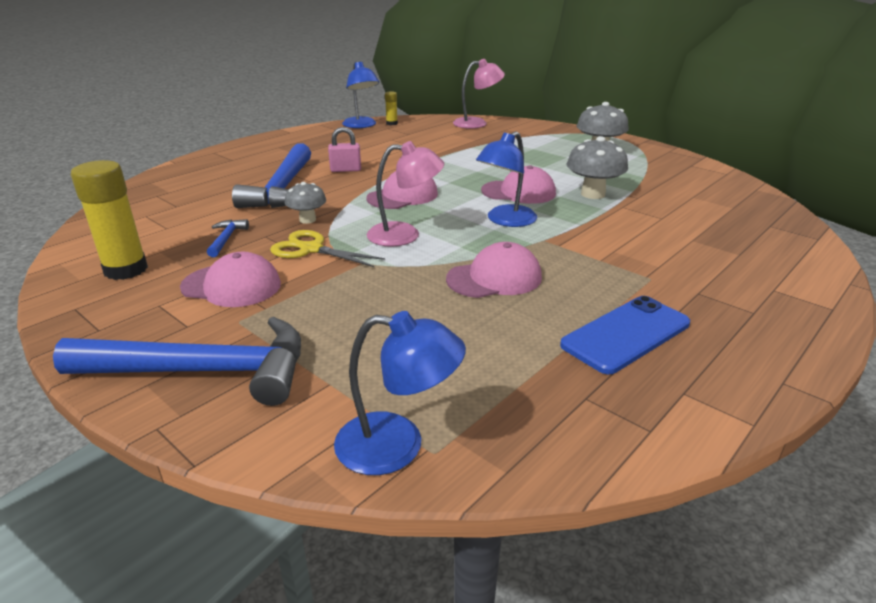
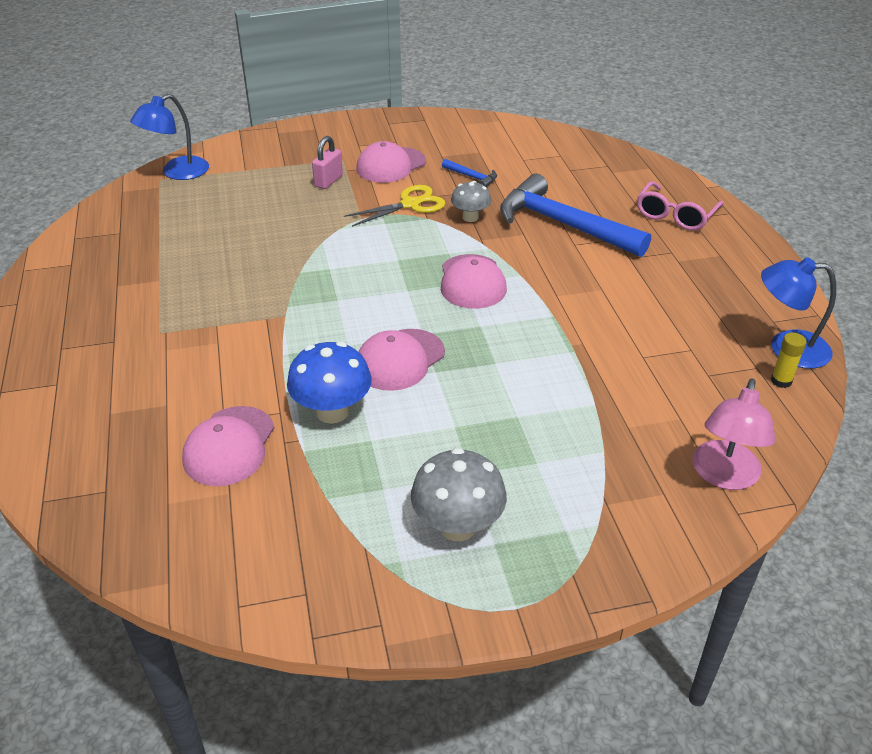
camera: 125 degrees right, 10 degrees up
blue hammer [53,317,301,406] -> none
yellow glue stick [71,160,148,280] -> none
pink padlock [328,127,361,172] -> pink padlock moved to [312,136,343,189]
pink lamp [367,141,444,247] -> none
pink cap [446,242,542,298] -> pink cap moved to [182,406,274,486]
blue lamp [476,131,537,227] -> none
blue phone [560,296,690,374] -> none
grey mushroom [566,136,628,199] -> blue mushroom [287,342,372,424]
none -> pink glasses [637,181,724,231]

